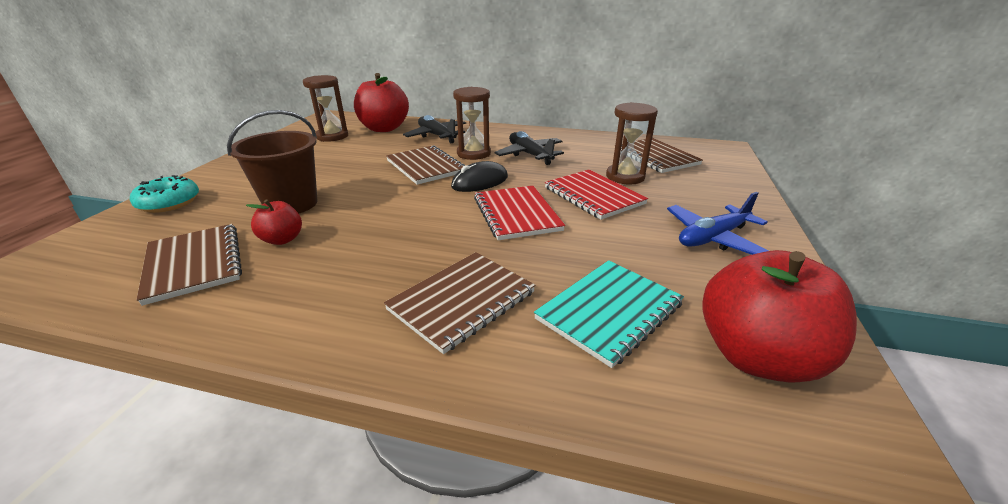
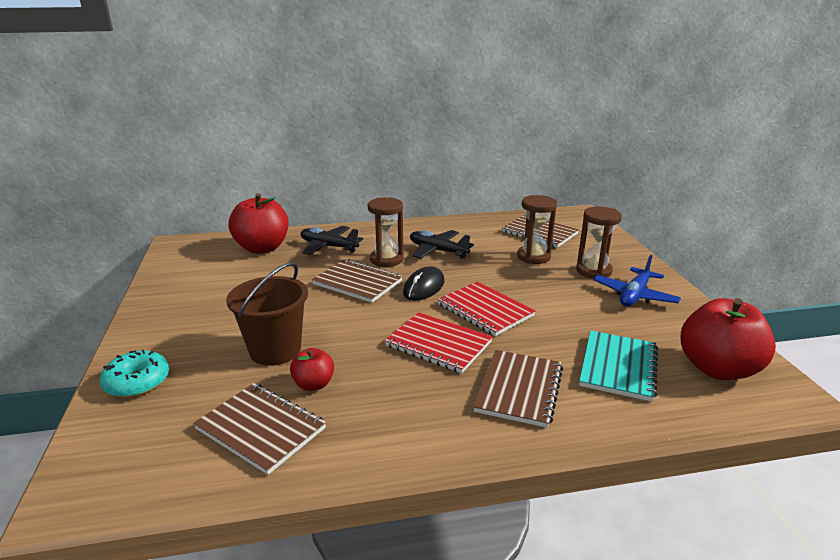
camera: 25 degrees left, 5 degrees down
brown hourglass [303,75,348,142] -> brown hourglass moved to [576,207,622,279]
red notebook [545,170,648,220] -> red notebook moved to [385,312,493,373]

